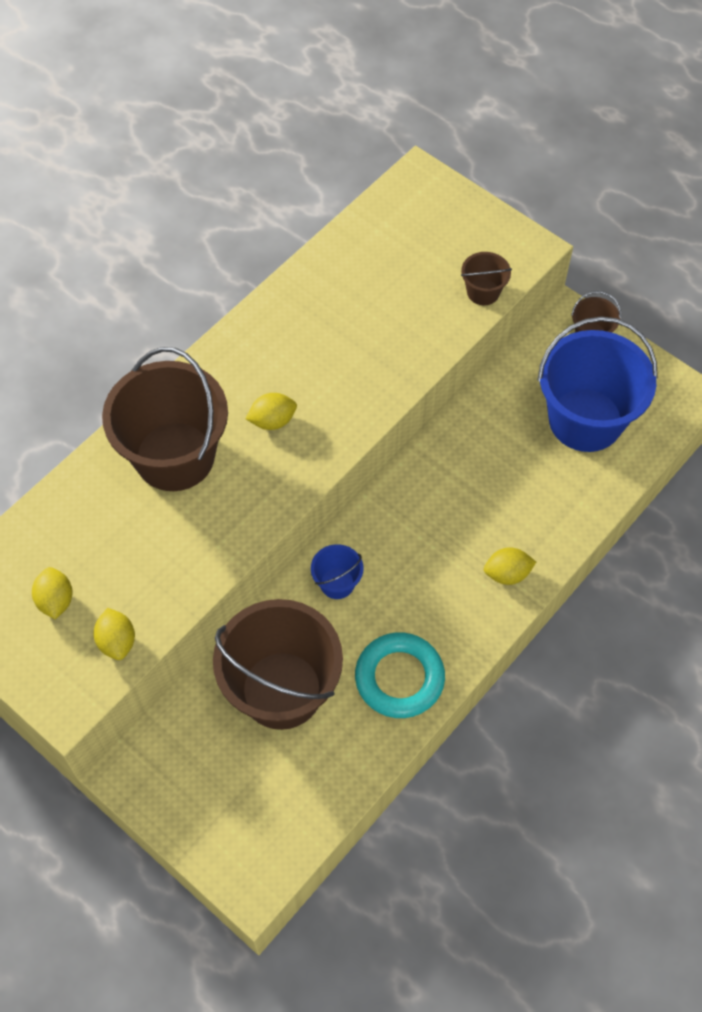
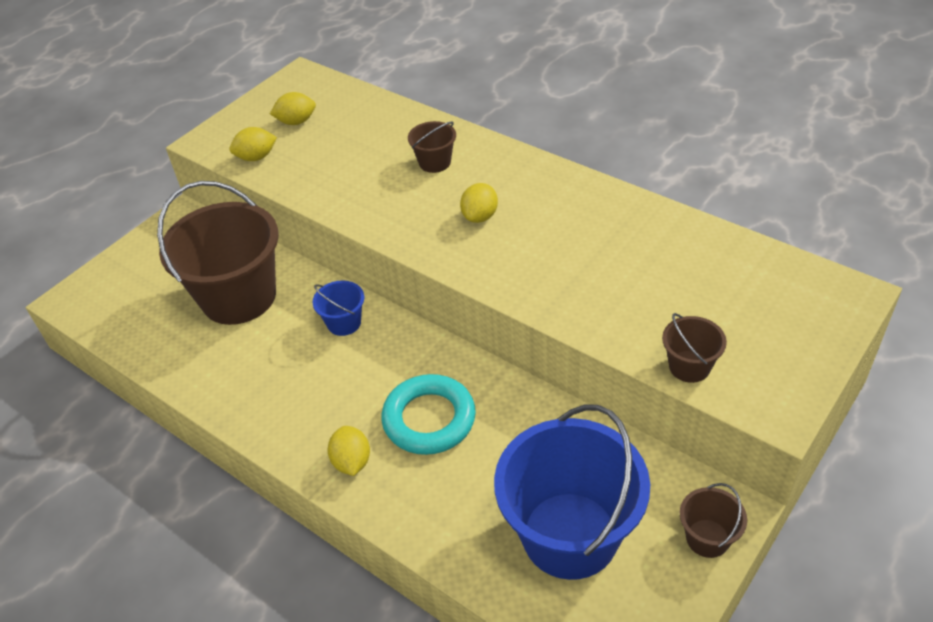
camera: 90 degrees right, 15 degrees down
brown bucket [102,347,228,491] -> brown bucket [408,121,456,173], size x0.44
yellow lemon [245,393,297,430] -> yellow lemon turned 45 degrees clockwise [460,183,498,223]
turquoise ring [355,632,445,718] -> turquoise ring moved to [381,374,476,455]

